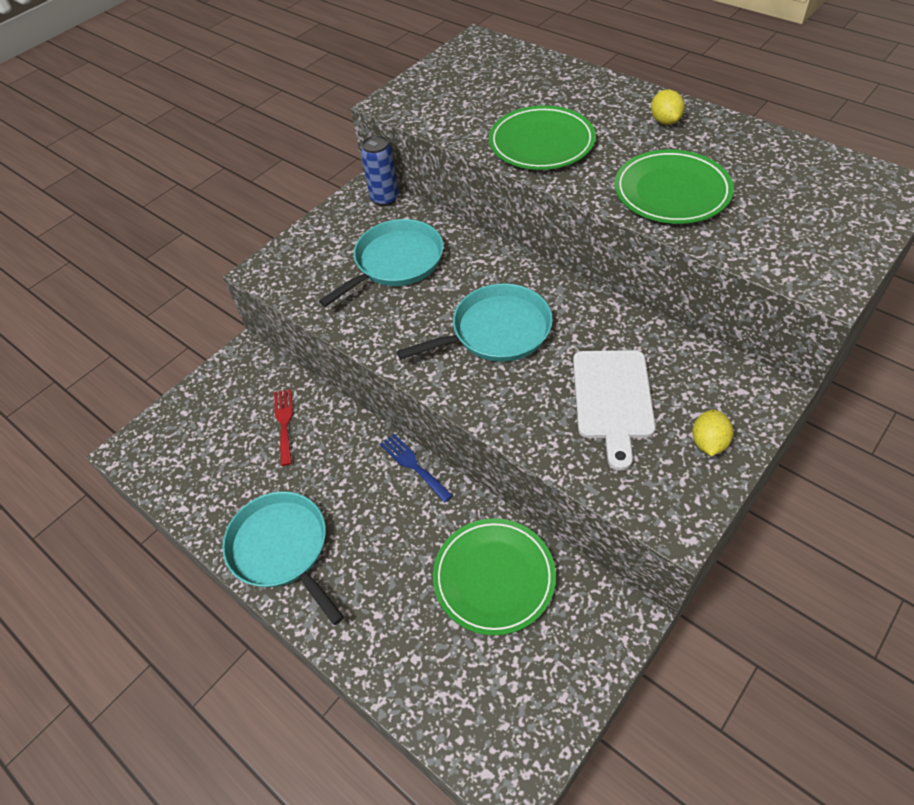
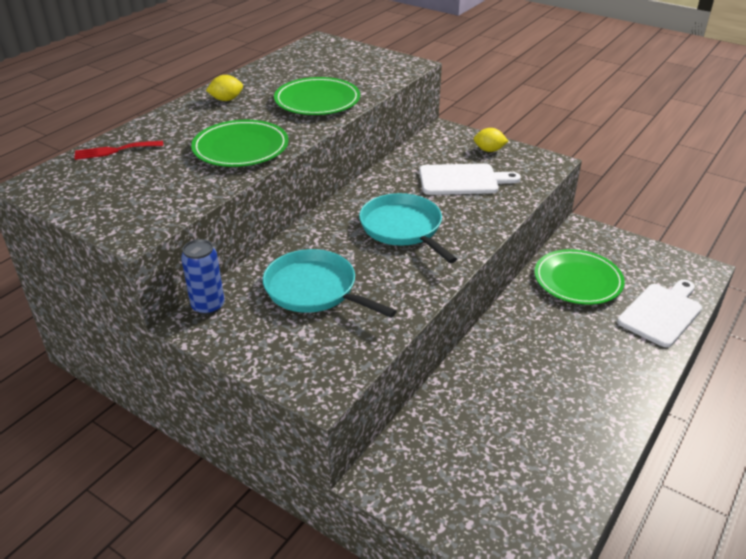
camera: 100 degrees left, 15 degrees down
turquoise pan [222,491,344,625] -> none
red fork [274,389,293,466] -> red fork moved to [74,141,164,160]
blue fork [380,434,453,503] -> none
none -> white cutting board [617,279,702,347]

